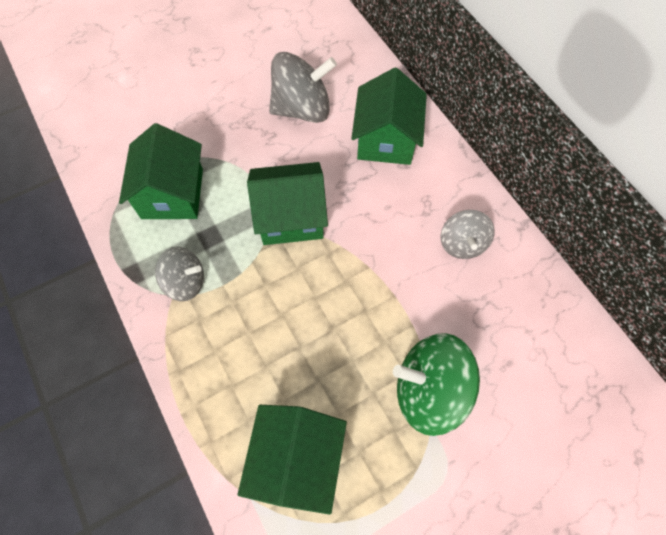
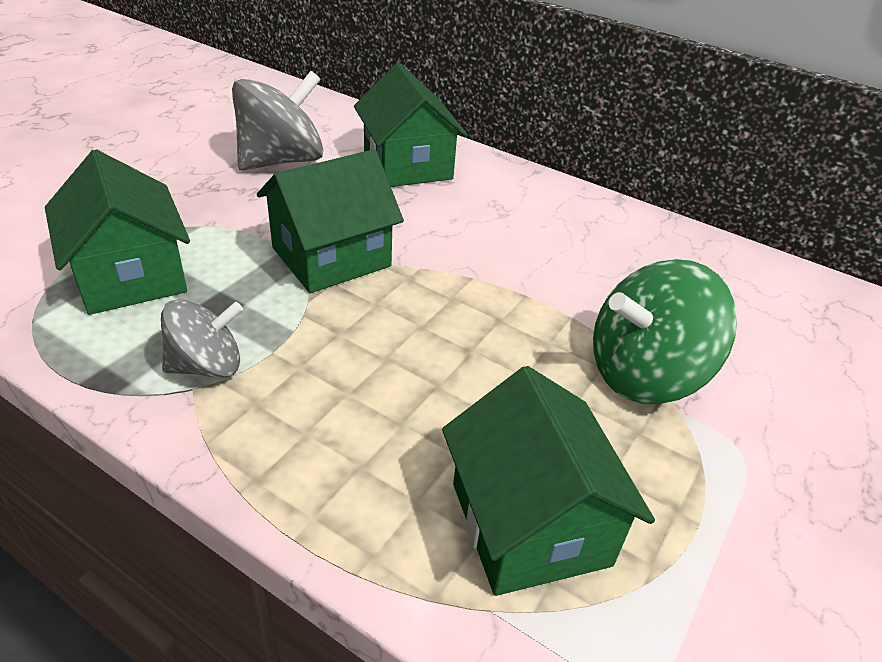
camera: 30 degrees left, 25 degrees down
grey spinning top [441,210,495,259] -> none

